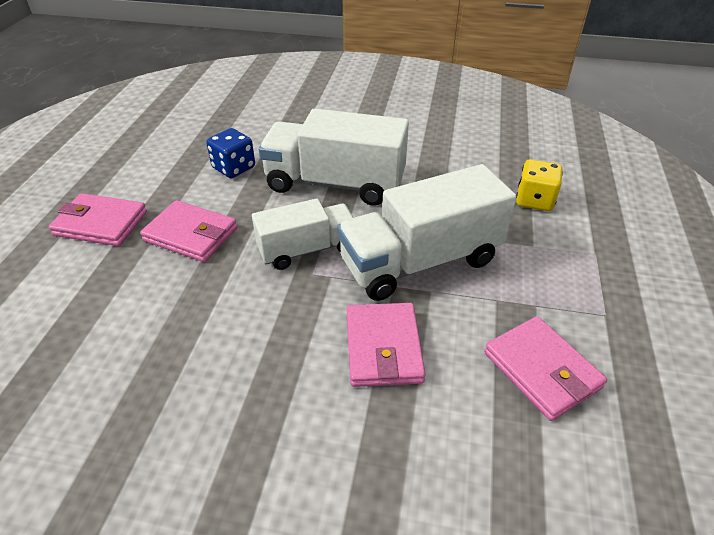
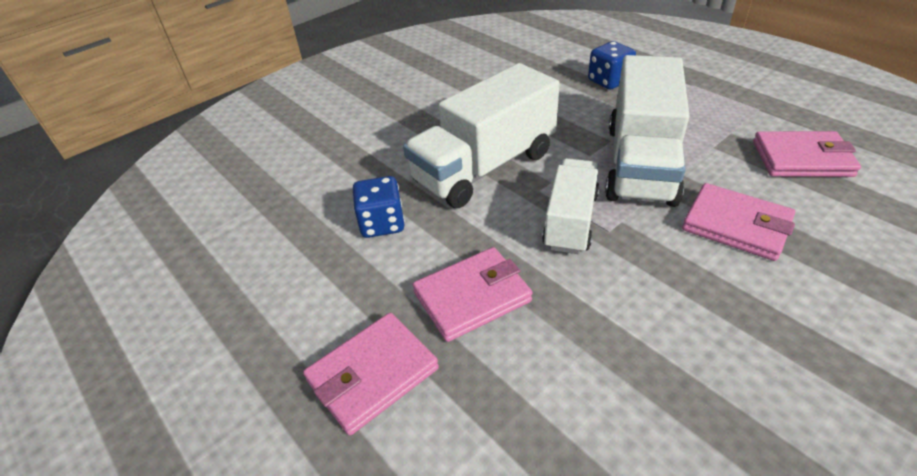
camera: 50 degrees left, 0 degrees up
yellow dice [516,159,563,211] -> blue dice [588,41,636,90]

